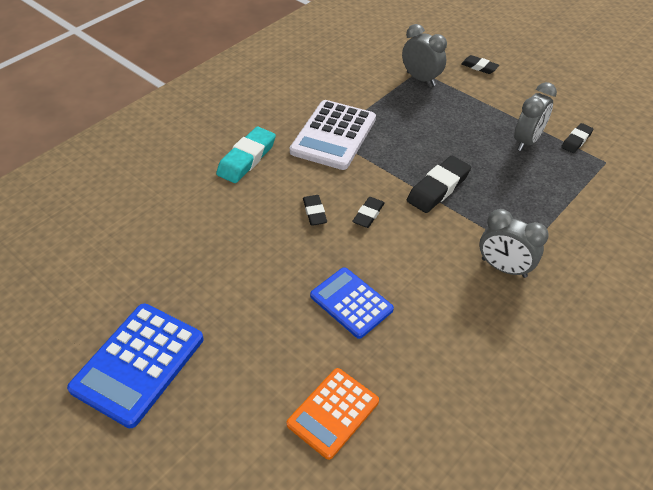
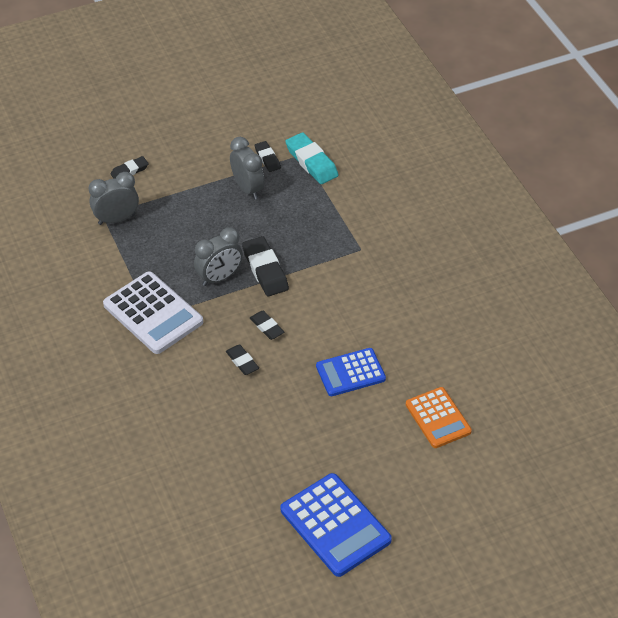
camera: 65 degrees left, 0 degrees up
turquoise eraser [216,127,276,183] -> turquoise eraser moved to [285,132,339,184]
black eraser [303,195,327,226] -> black eraser turned 45 degrees clockwise [226,344,259,375]
grey clock [479,209,549,278] -> grey clock moved to [194,227,243,286]

